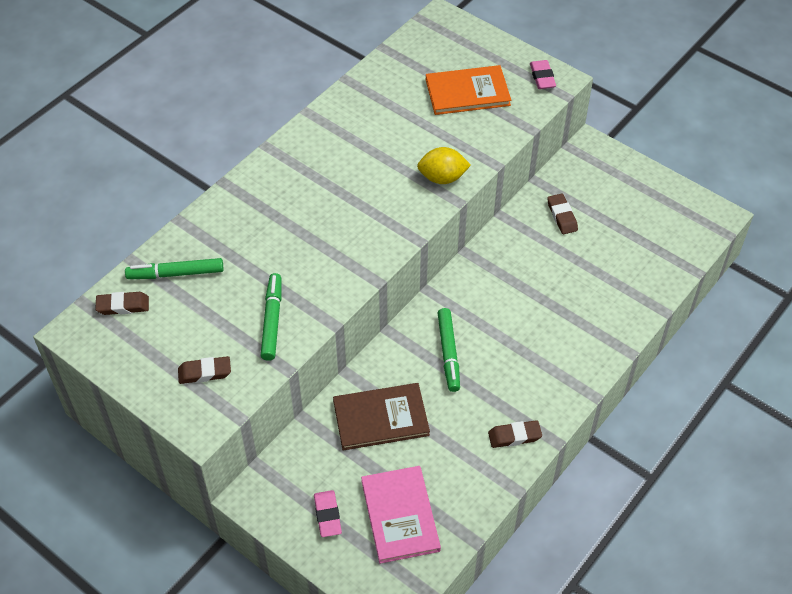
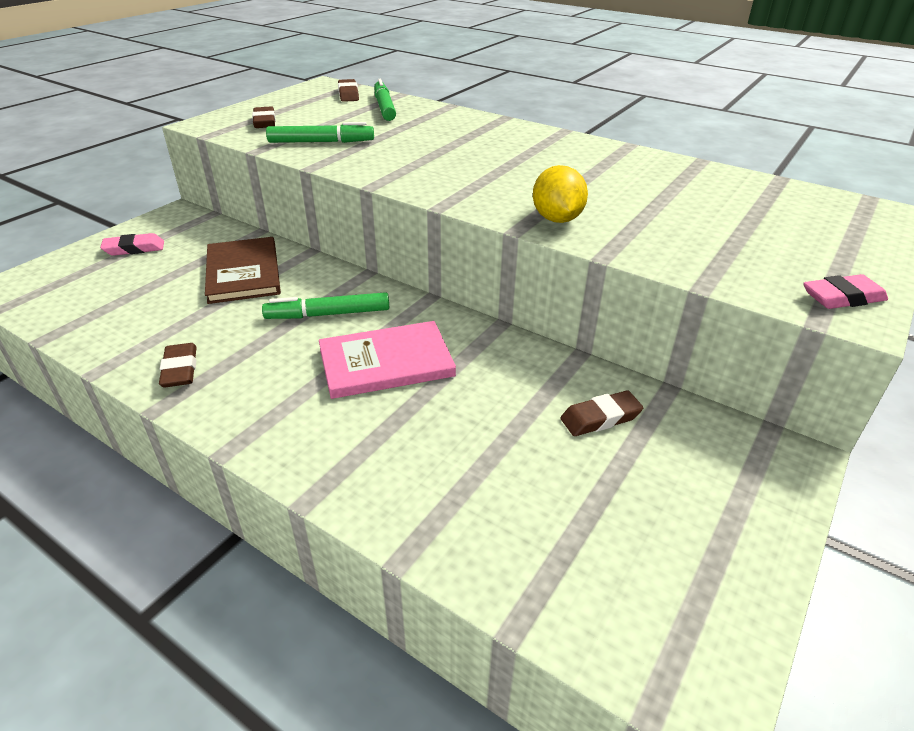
camera: 85 degrees right, 15 degrees down
pink book [361,466,441,564] -> pink book moved to [319,321,456,399]
orange book [426,65,511,115] -> none

